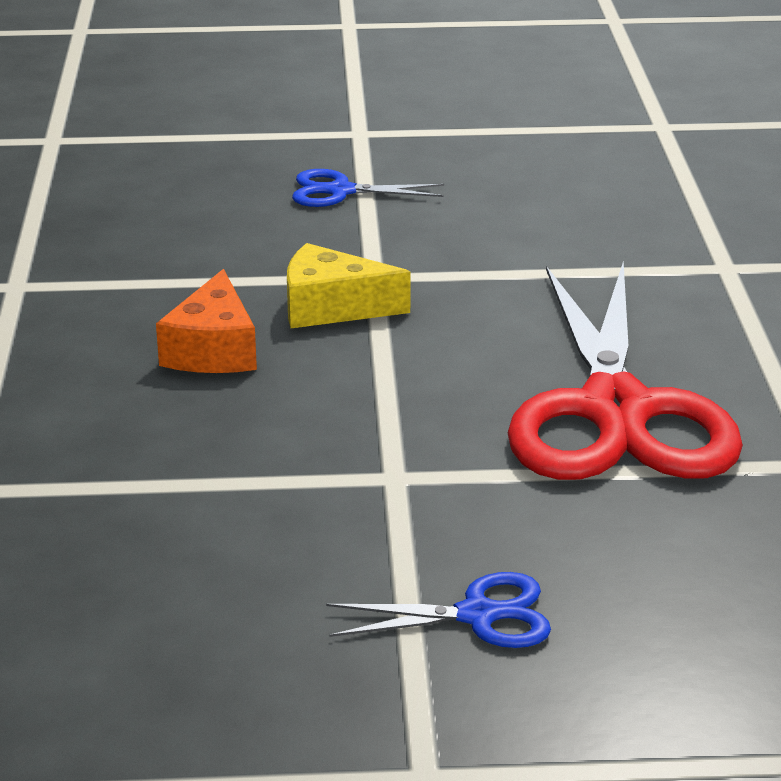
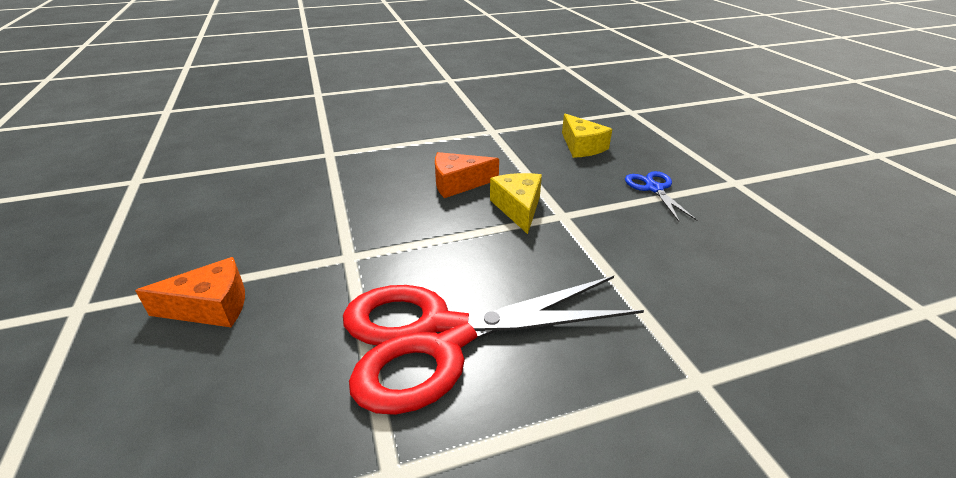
camera: 75 degrees right, 5 degrees up
blue scissors [326,572,551,648] -> orange cheese [135,257,245,327]
none -> yellow cheese [562,114,612,158]

